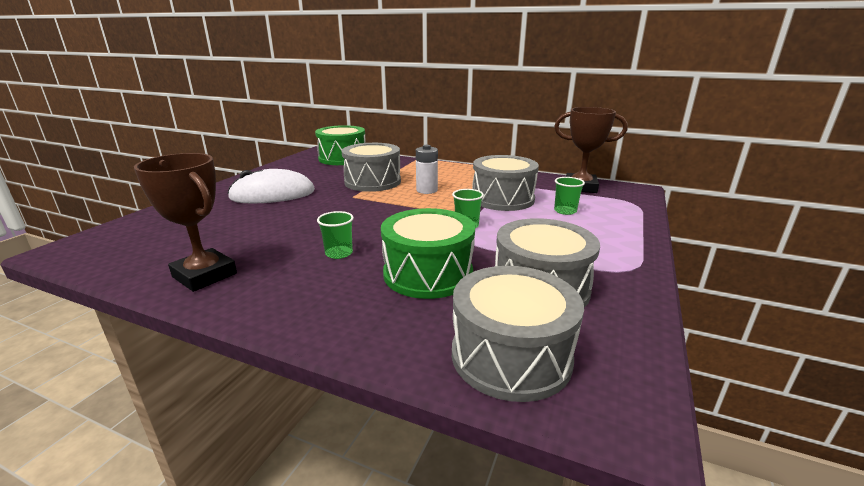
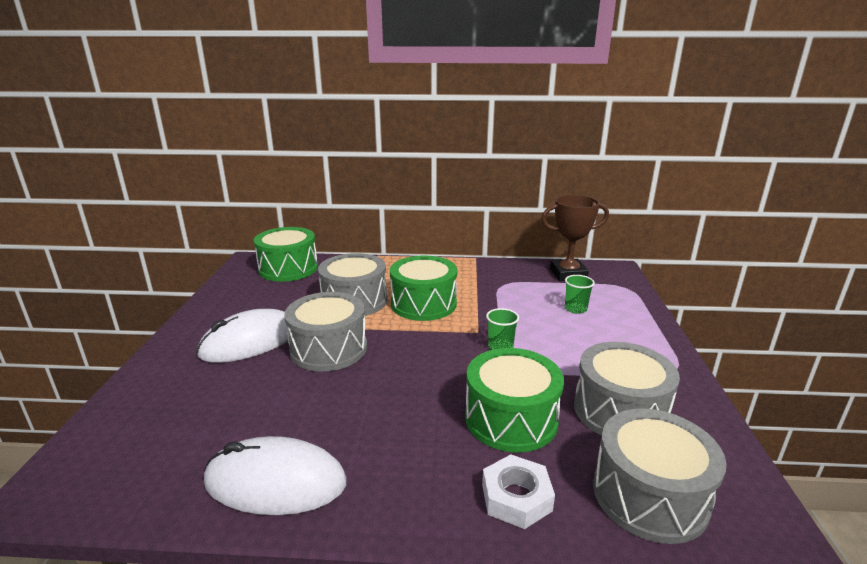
camera: 20 degrees left, 0 degrees up
brown trophy [134,153,237,292] -> white mouse [204,436,347,515]
green cup [317,211,354,259] -> none
white battery [416,145,438,194] -> green drum [390,256,457,321]
grey drum [472,155,539,211] -> grey drum moved to [284,292,367,371]
none -> white nut [482,455,555,529]

